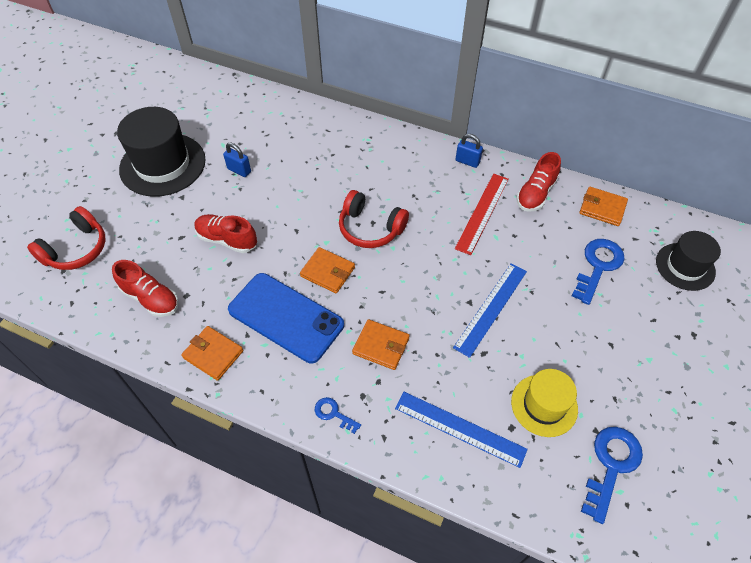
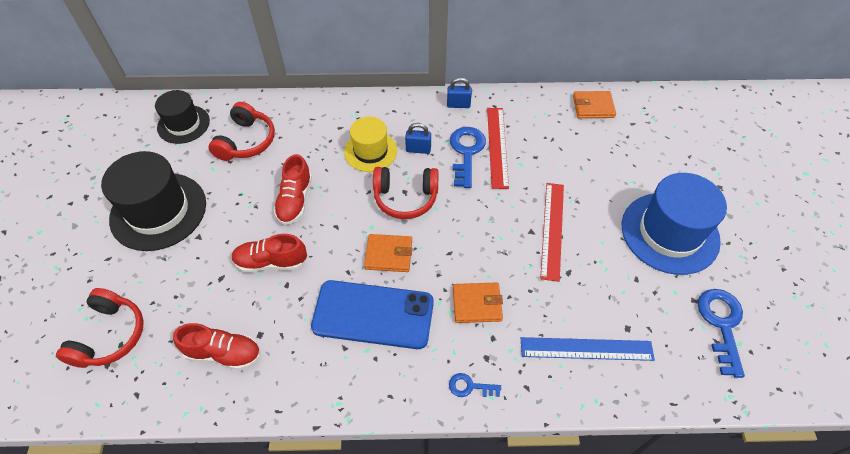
camera: 25 degrees left, 0 degrees up
orange wallet [181,326,243,381] -> none
blue padlock [223,142,251,177] -> blue padlock moved to [405,123,431,154]
blue ruler [453,263,527,358] -> red ruler [540,183,564,282]
yellow hat [511,369,578,437] -> yellow hat moved to [344,117,397,172]
red shoe [516,152,561,212] -> red shoe moved to [274,154,312,225]
blue key [572,239,625,305] -> blue key moved to [450,127,486,188]
black hat [656,231,721,291] -> black hat moved to [155,90,210,144]
none -> red headphones [209,102,275,161]
none -> blue hat [622,173,727,275]

